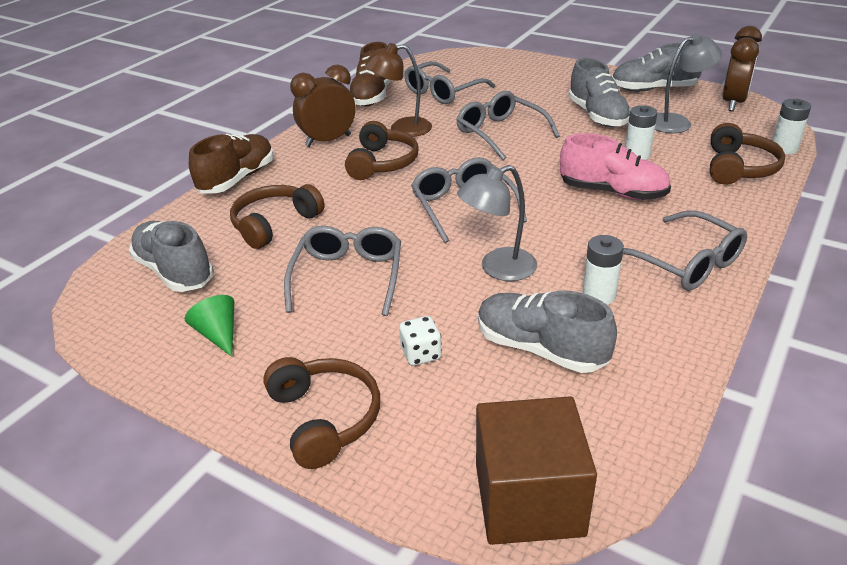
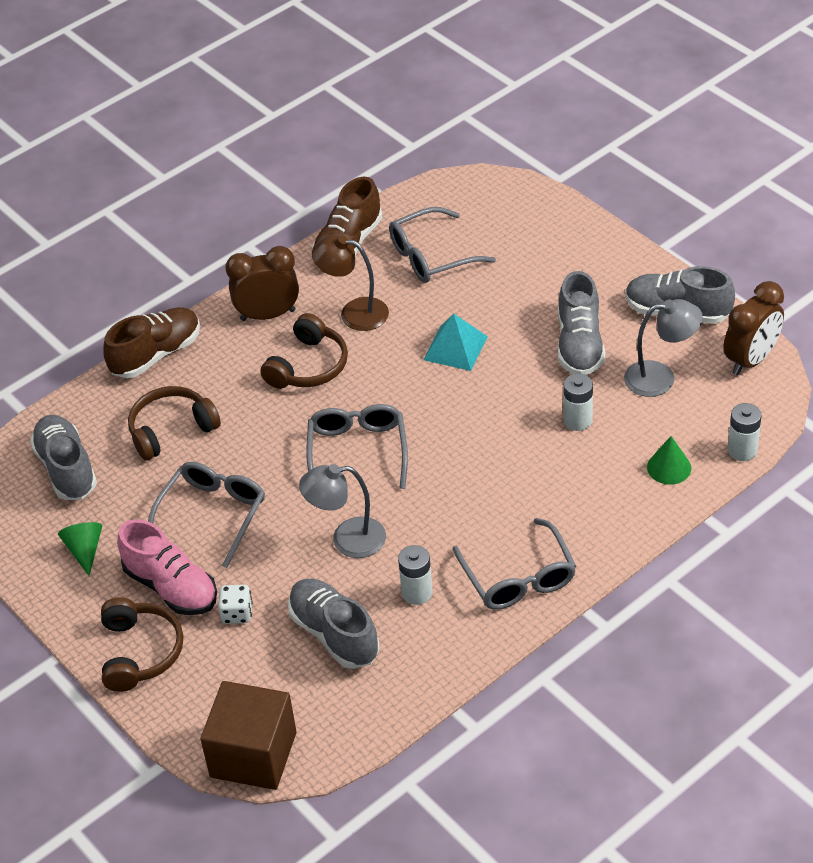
camera: 20 degrees right, 10 degrees up
grey glasses [456,91,560,160] -> turquoise pyramid [423,313,488,371]
pink shoe [560,133,671,200] -> pink shoe moved to [117,519,217,615]
brown headphones [710,123,785,185] -> green cone [647,436,691,485]

